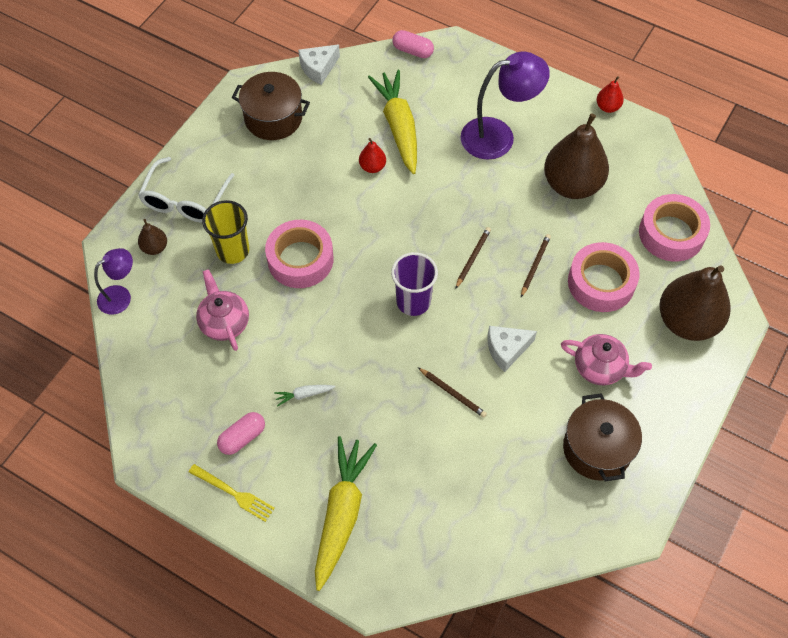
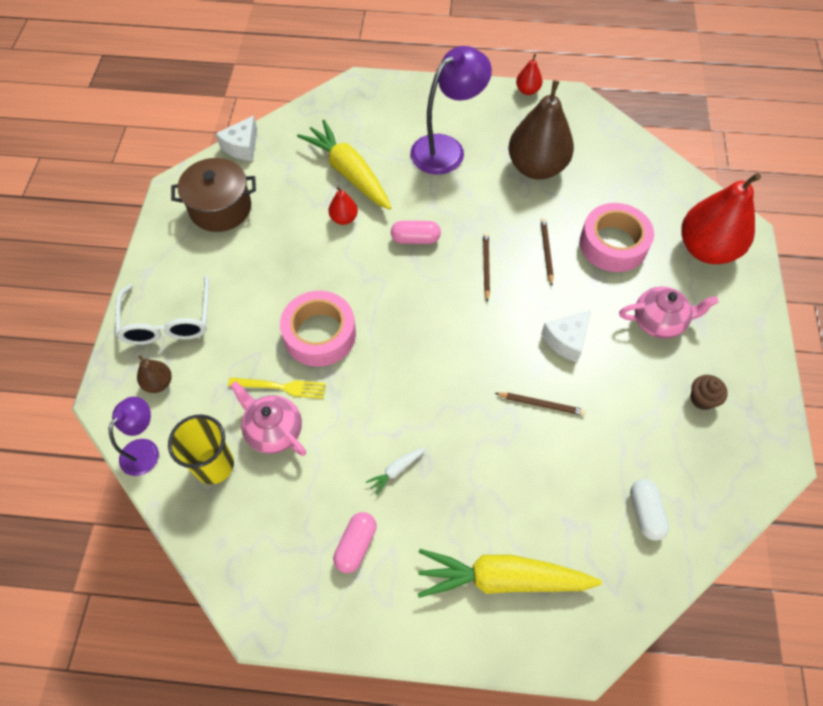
camera: 25 degrees left, 0 degrees up
yellow fork [189,464,275,522] -> yellow fork moved to [228,378,326,399]
yellow cup [202,200,249,264] -> yellow cup moved to [168,415,234,484]
yellow carrot [315,436,377,591] -> yellow carrot turned 75 degrees counterclockwise [418,549,602,598]
purple cup [391,252,438,316] -> none
pink capsule [393,30,434,58] -> pink capsule moved to [391,221,441,244]
brown pot [563,393,642,481] -> brown cupcake [690,375,728,410]
pink tape [639,194,710,262] -> none
brown pear [659,266,731,341] -> red pear [681,173,761,264]
none -> white capsule [630,479,669,541]

